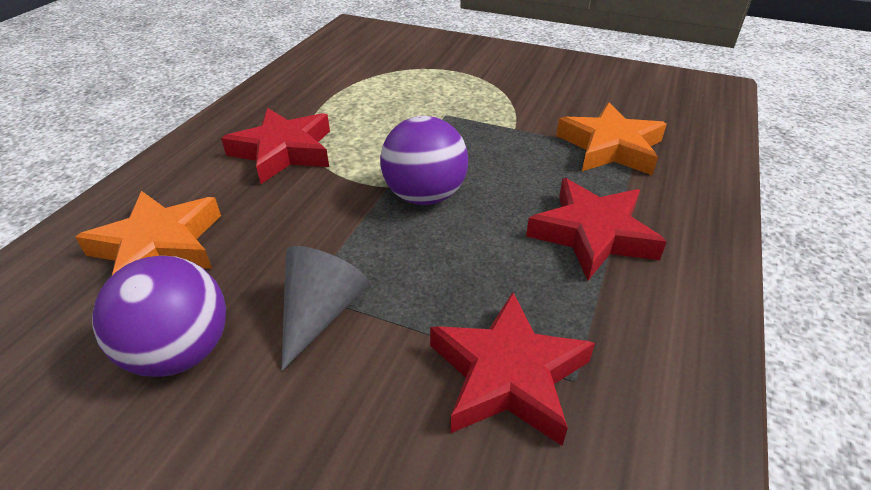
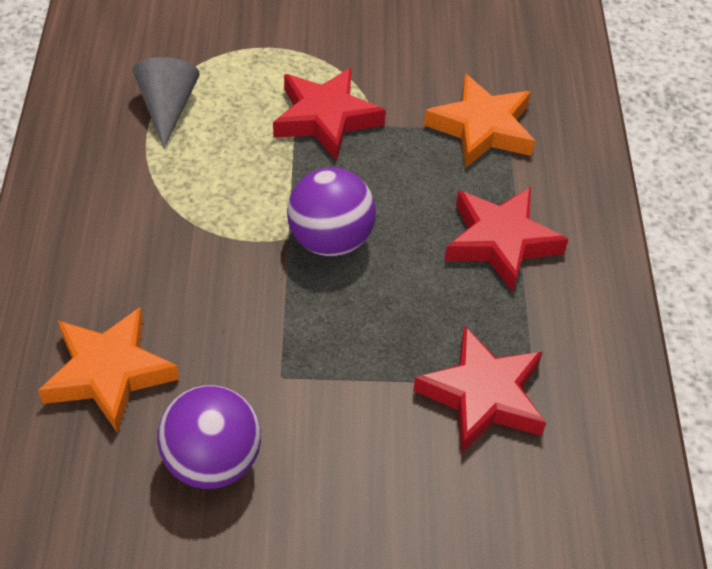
camera: 25 degrees left, 10 degrees up
red star [221,108,330,184] -> red star moved to [273,67,386,161]
grey cone [281,246,369,371] -> grey cone moved to [133,57,200,148]

